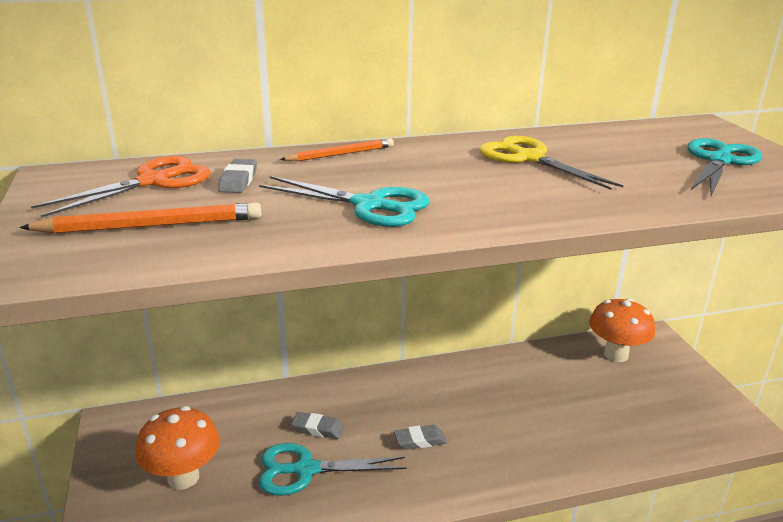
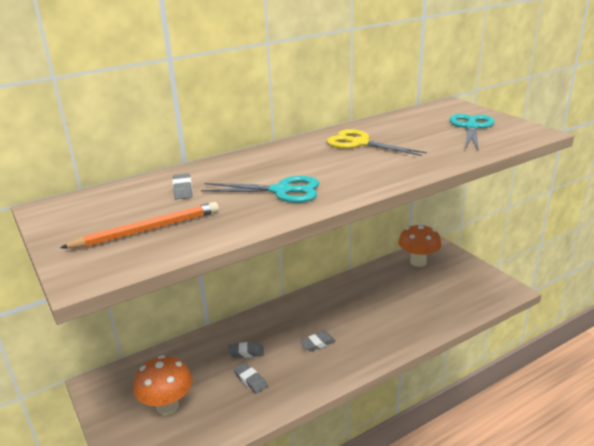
camera: 15 degrees left, 0 degrees up
orange scissors [31,156,211,218] -> none
turquoise scissors [259,443,407,496] -> grey eraser [234,363,267,393]
orange pencil [280,138,394,161] -> none

